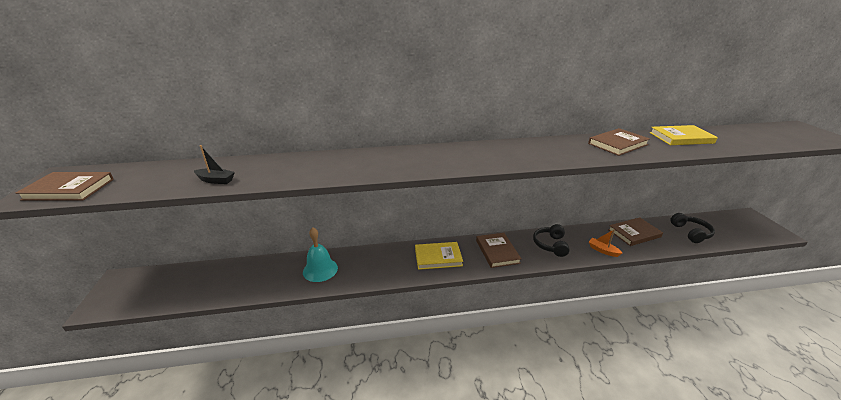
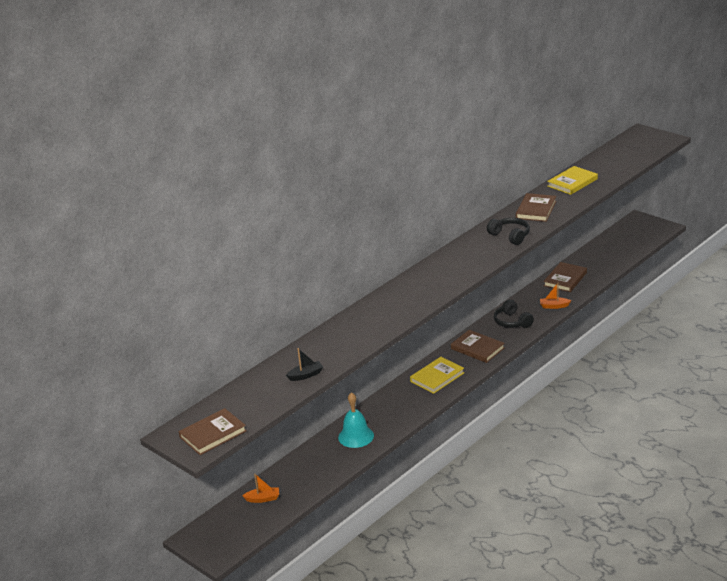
camera: 35 degrees left, 0 degrees up
black headphones [670,213,715,243] -> black headphones moved to [487,218,530,245]
none -> orange boat [242,474,279,503]

